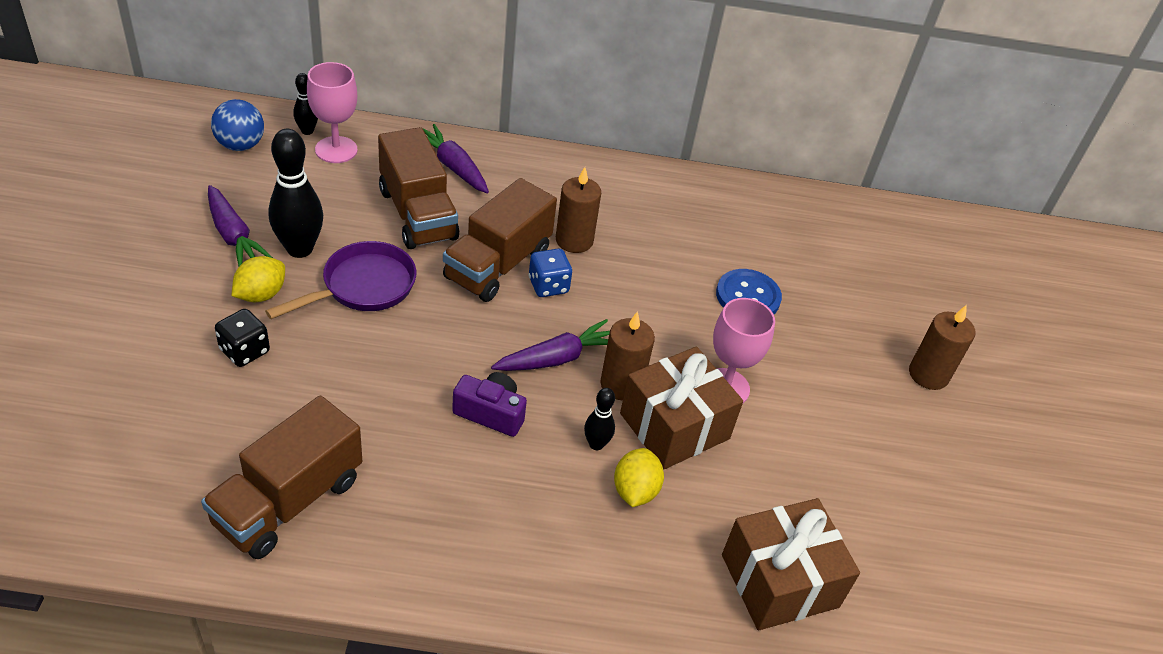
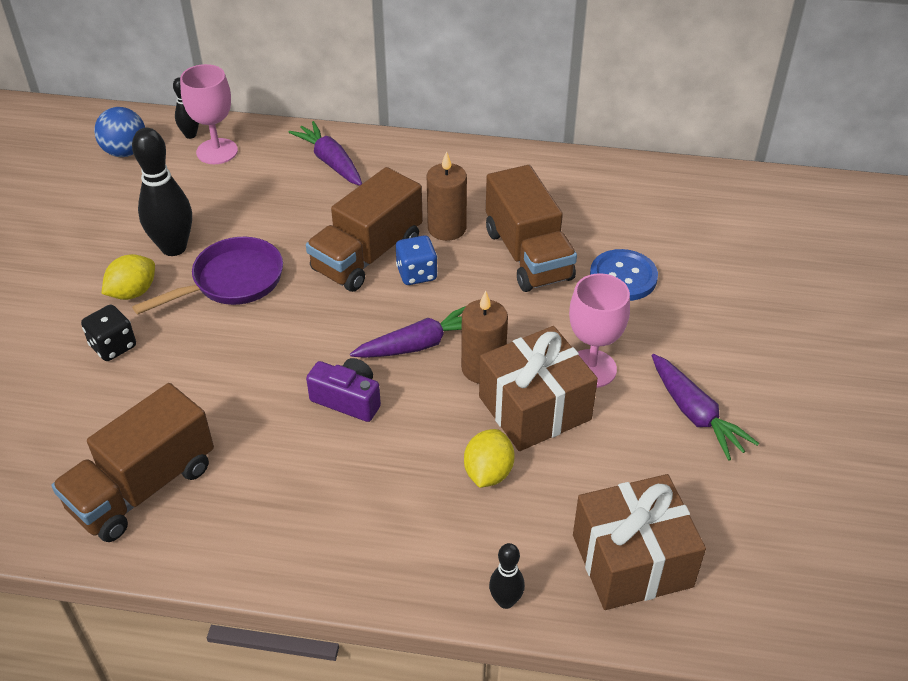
camera: 10 degrees right, 0 degrees up
purple carrot [208,185,273,267] -> purple carrot moved to [652,354,759,461]
brown truck [378,127,459,249] -> brown truck moved to [486,165,577,292]
black bowling pin [584,388,615,450] -> black bowling pin moved to [489,543,525,609]
brown candle [909,305,975,390] -> none

